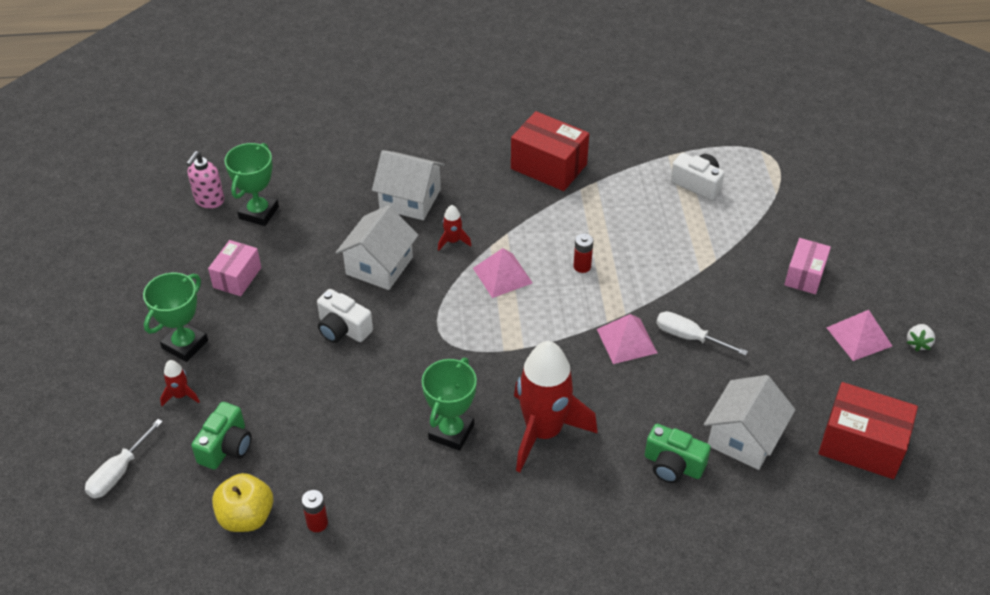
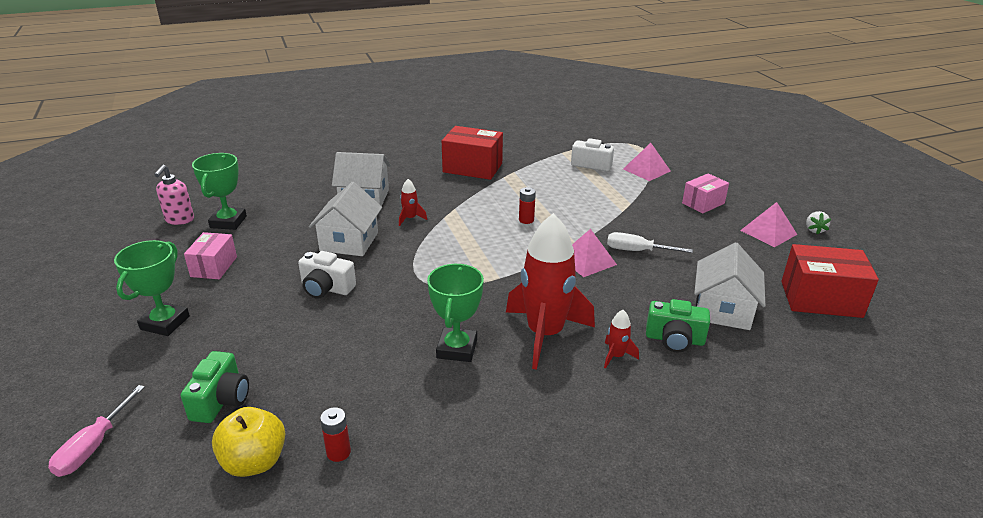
camera: 15 degrees left, 15 degrees down
white screwdriver [85,419,163,499] -> pink screwdriver [48,385,145,477]
red rocket [160,360,200,406] -> red rocket moved to [604,310,639,369]
pink pyramid [473,248,533,298] -> pink pyramid moved to [623,143,671,181]
pink box [784,238,831,294] -> pink box turned 45 degrees clockwise [682,173,729,214]

